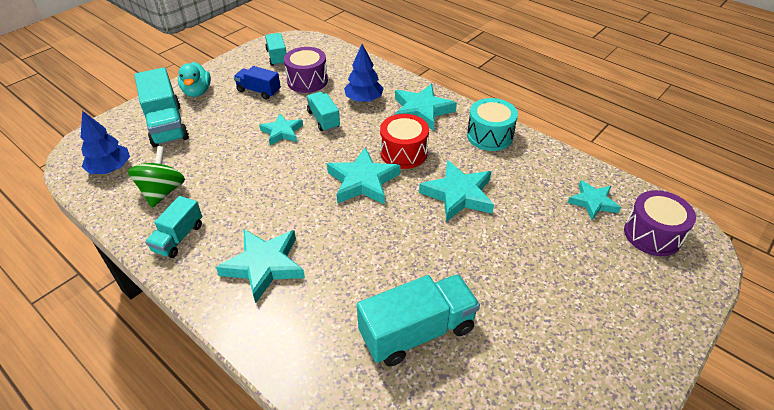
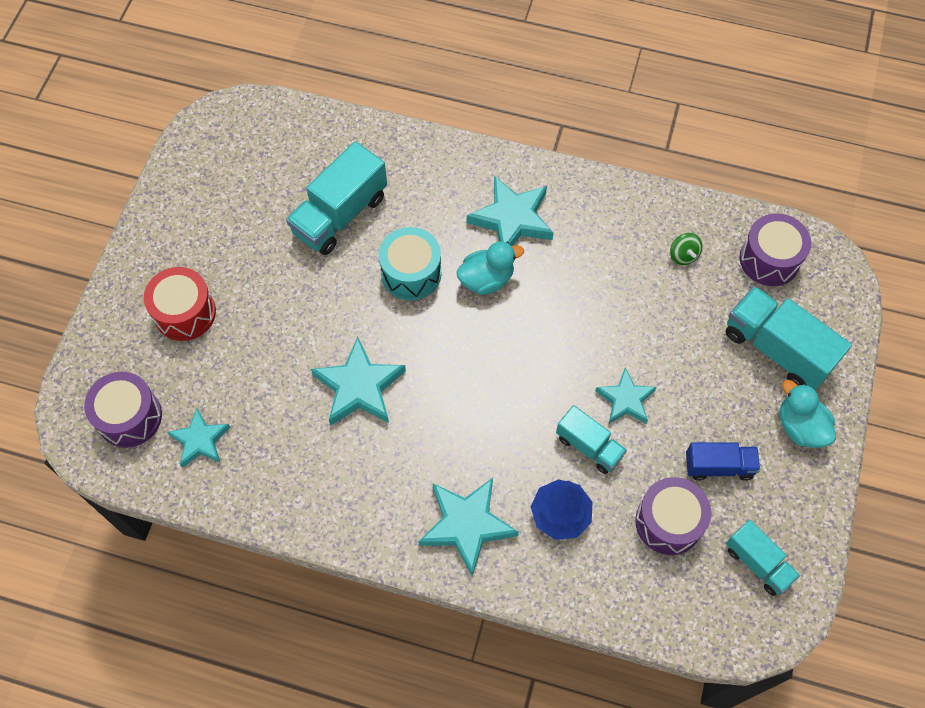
camera: 155 degrees right, 20 degrees up
blue tree [80,111,130,174] -> purple drum [740,214,811,286]
green spinning top [128,146,185,208] -> green spinning top [670,233,702,265], size x0.55
turquoise truck [145,196,202,258] -> none
turquoise star [327,148,400,205] -> none
red drum [380,114,429,169] -> red drum moved to [144,267,216,341]
turquoise drum [467,98,518,151] -> turquoise drum moved to [379,227,442,300]
none -> turquoise duck [456,241,524,295]

